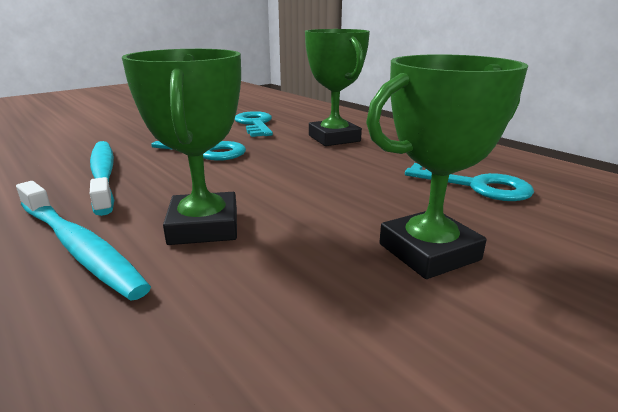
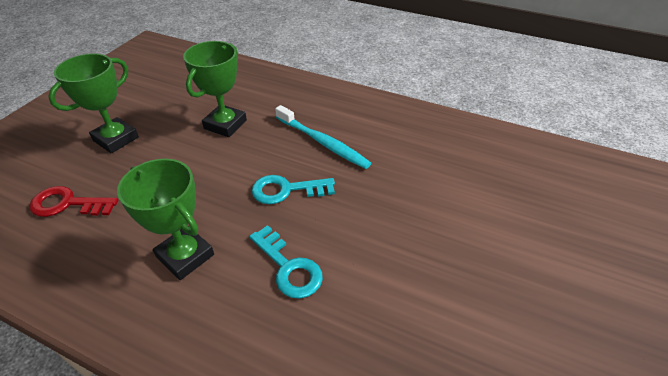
camera: 155 degrees right, 20 degrees up
turquoise toothbrush [16,181,151,301] -> none
green trophy [122,49,241,245] -> green trophy turned 60 degrees clockwise [183,41,247,137]
turquoise key [405,163,534,201] -> red key [29,186,118,217]

